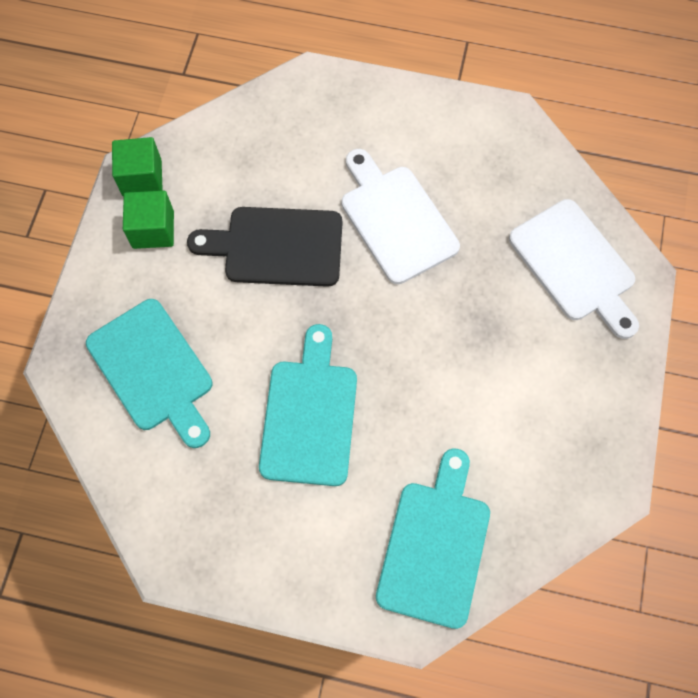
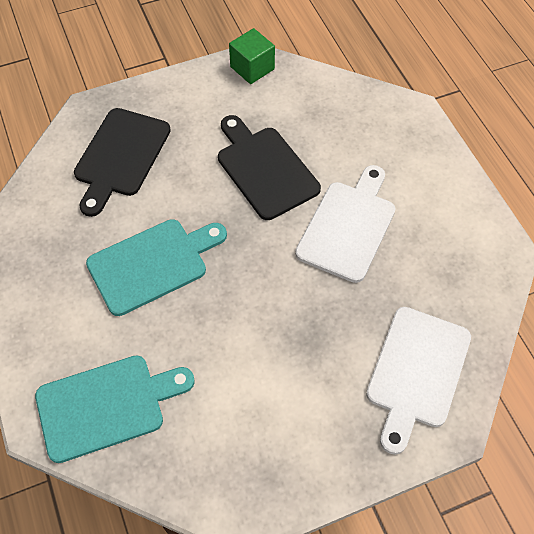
camera: 55 degrees right, 10 degrees down
turquoise cutting board [86,299,212,448] -> black cutting board [74,108,171,217]
green cube [123,191,174,249] -> none

